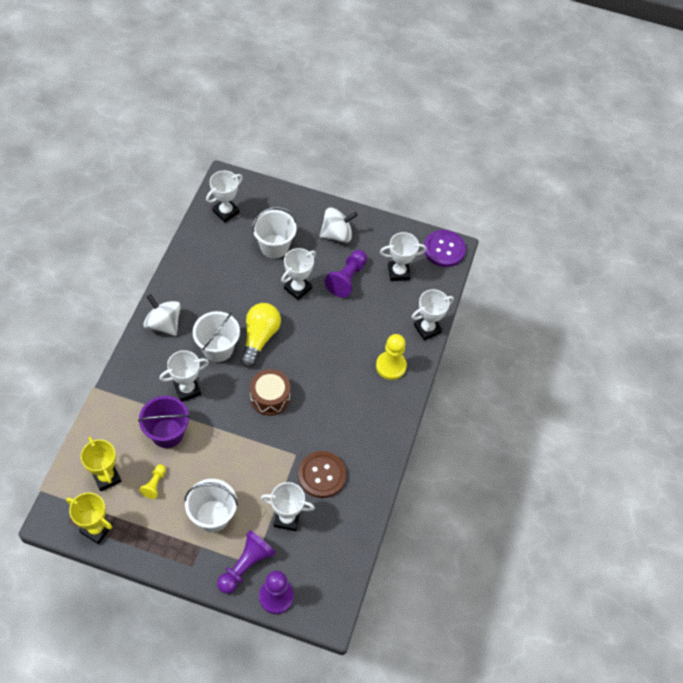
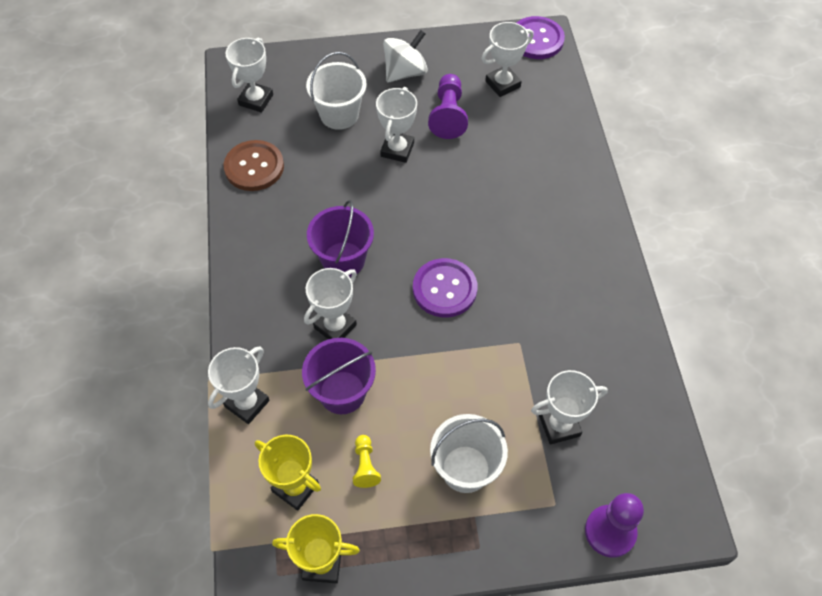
camera: 20 degrees left, 0 degrees up
white spinning top [143,294,181,336] -> none
white bucket [193,311,240,362] -> purple bucket [307,200,374,277]
purple pawn [217,530,276,594] -> none
yellow light bulb [241,303,281,368] -> none
brown drum [250,369,290,416] -> purple button [413,258,477,317]
brown button [298,451,347,498] -> brown button moved to [224,140,284,191]
yellow pawn [376,334,407,380] -> none
white trophy [412,289,454,340] -> white trophy moved to [208,346,270,424]

